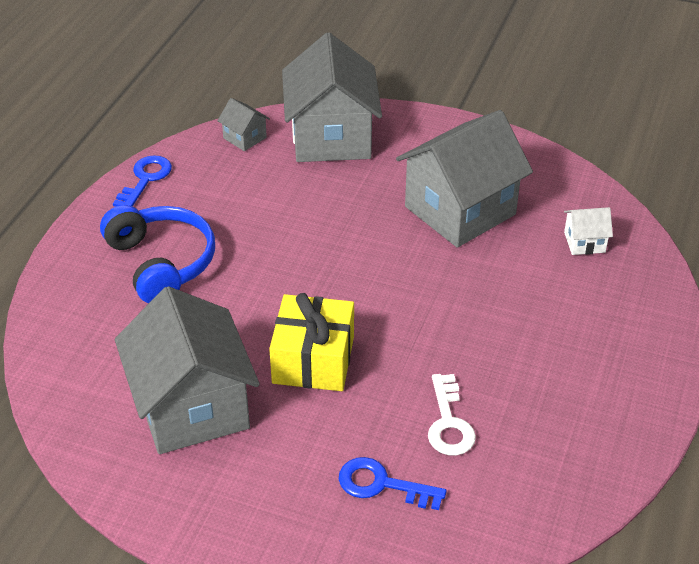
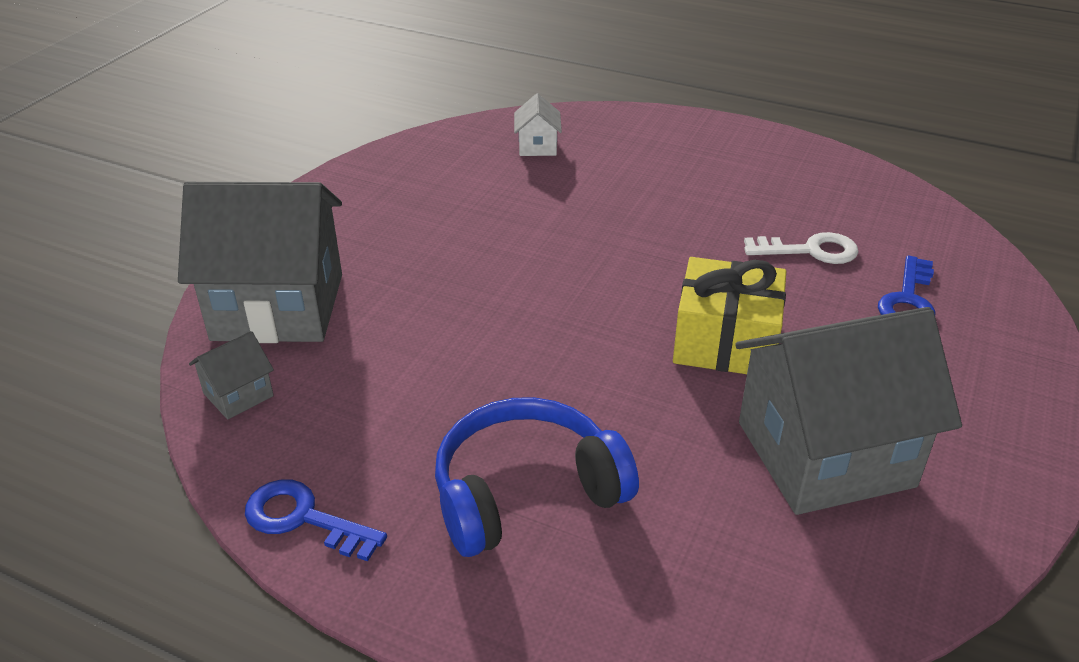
camera: 85 degrees left, 5 degrees down
grey house [396,110,533,248] -> none

